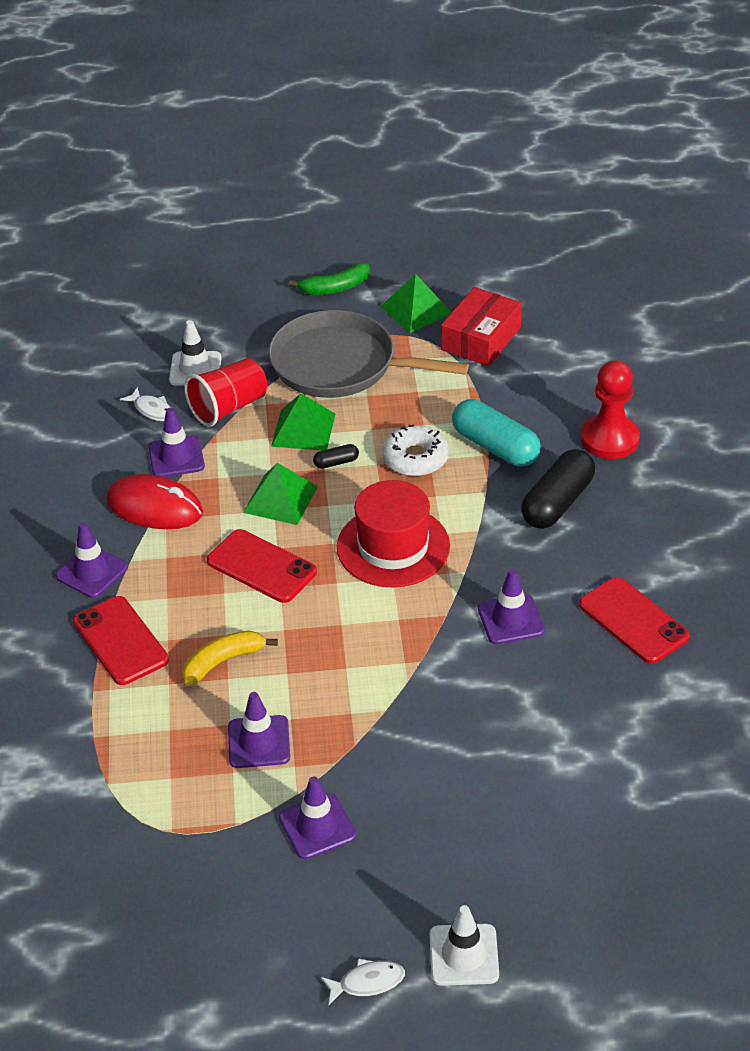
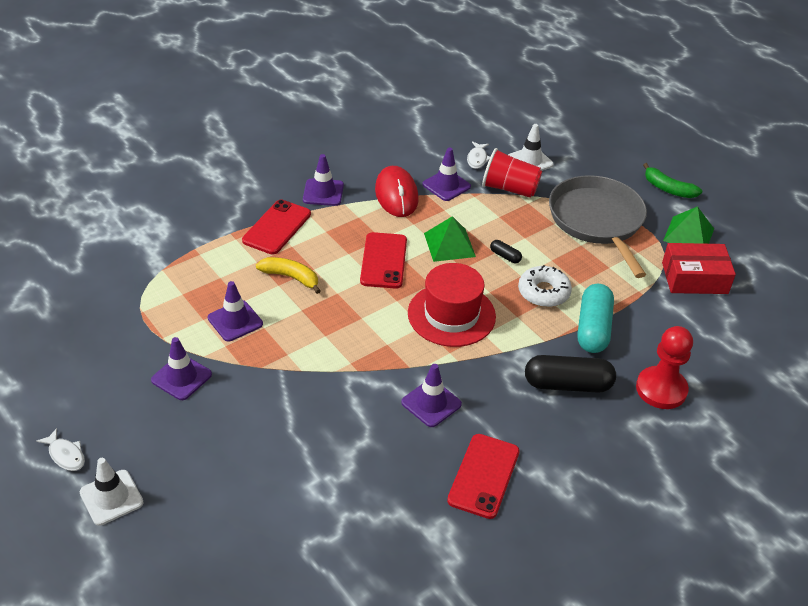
camera: 55 degrees right, 0 degrees up
green pyramid [271,394,335,451] -> none

